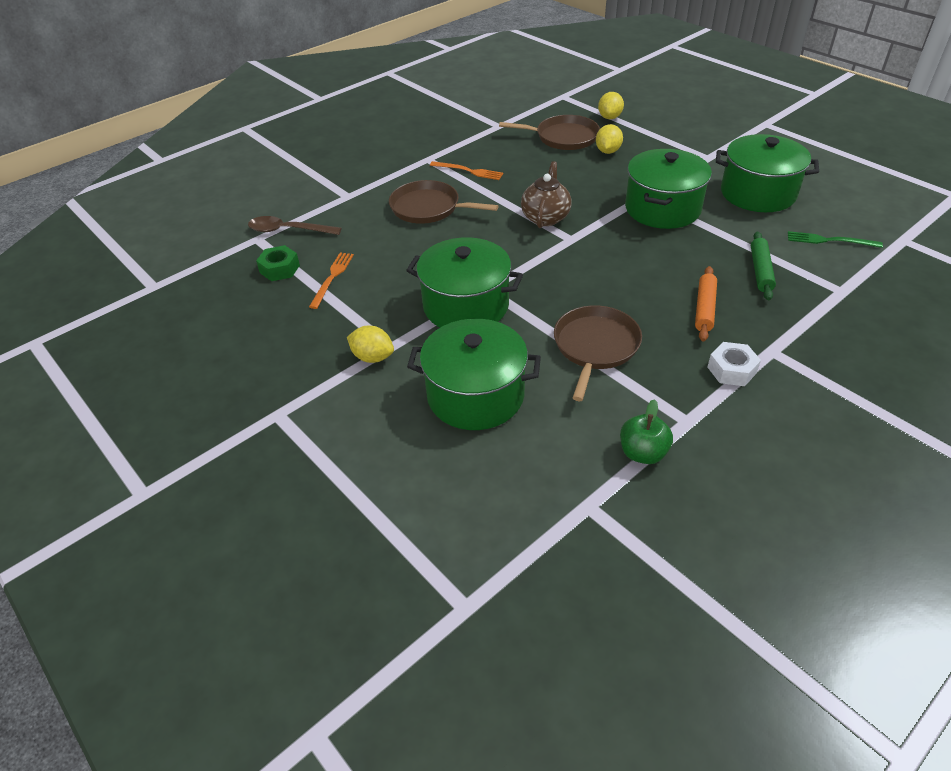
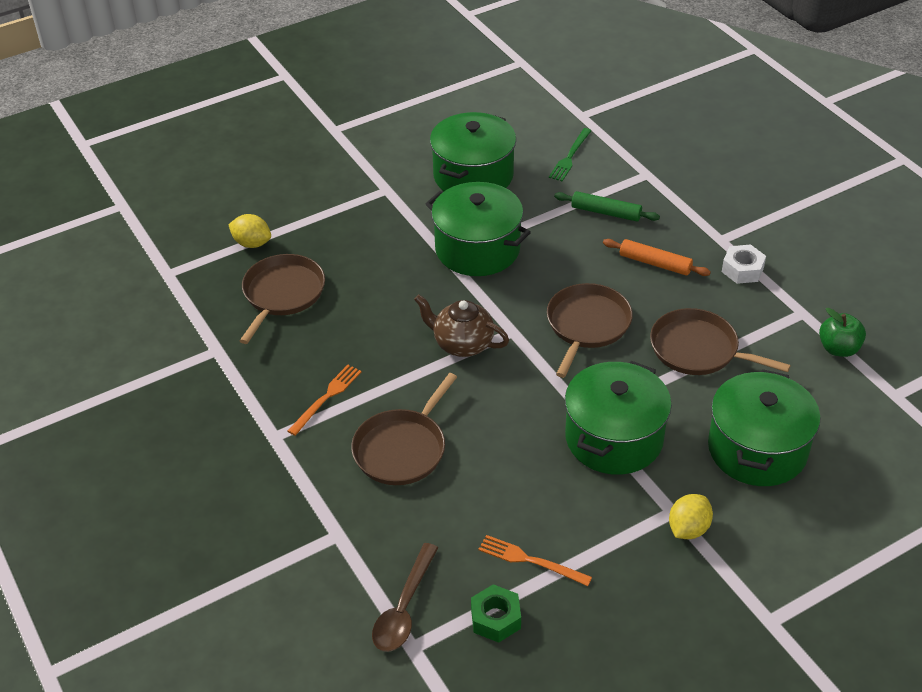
camera: 80 degrees left, 0 degrees up
yellow lemon [596,124,623,154] -> none
none -> brown pan [547,283,633,378]

